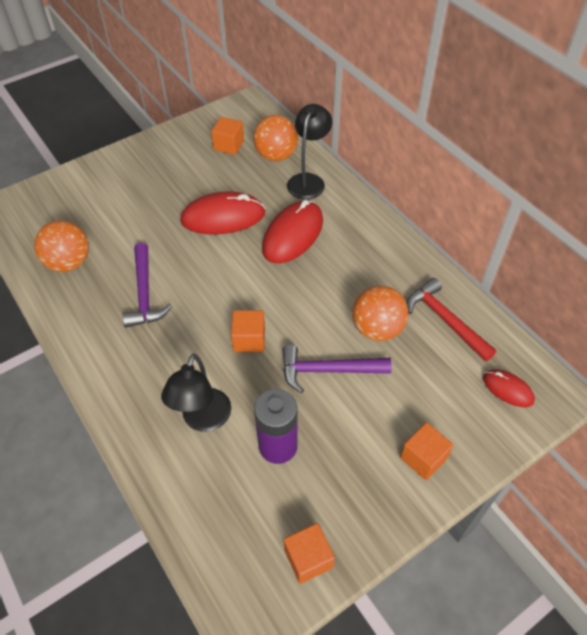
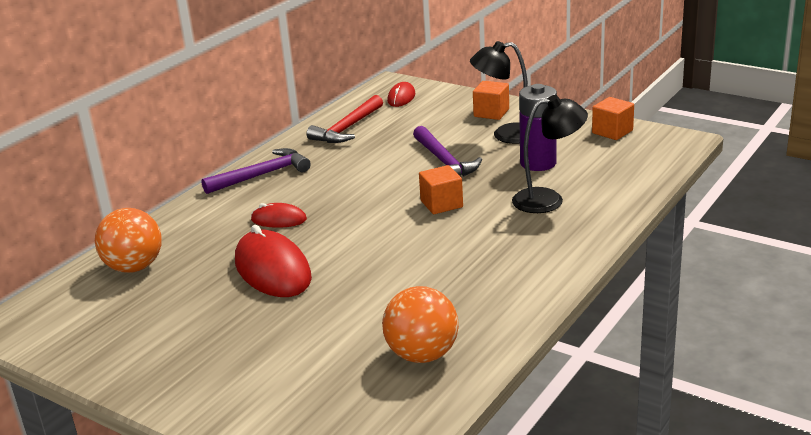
camera: 110 degrees left, 25 degrees down
purple hammer [122,243,172,328] -> purple hammer moved to [201,148,311,194]
orange cube [211,117,244,155] -> none
red mouse [262,200,323,264] -> red mouse [251,203,307,228], size x0.53
black lamp [287,104,332,200] -> black lamp moved to [470,41,528,144]
orange ball [352,286,408,341] -> none

